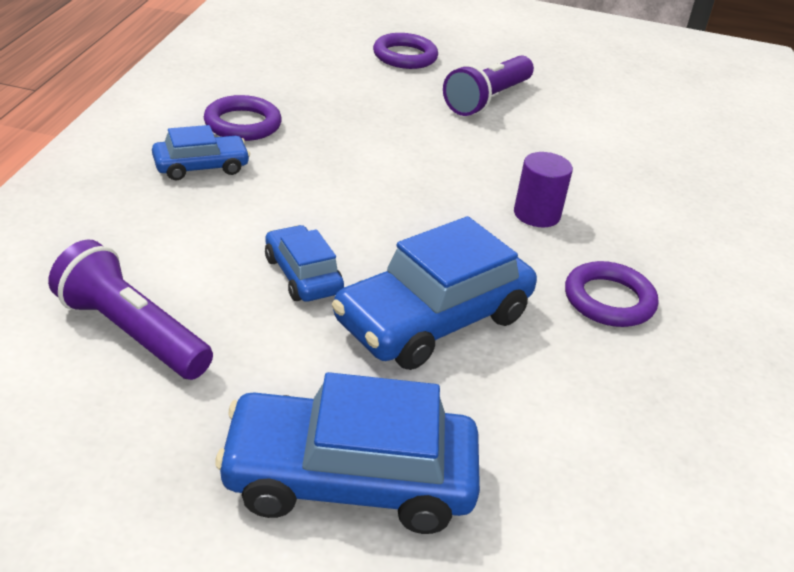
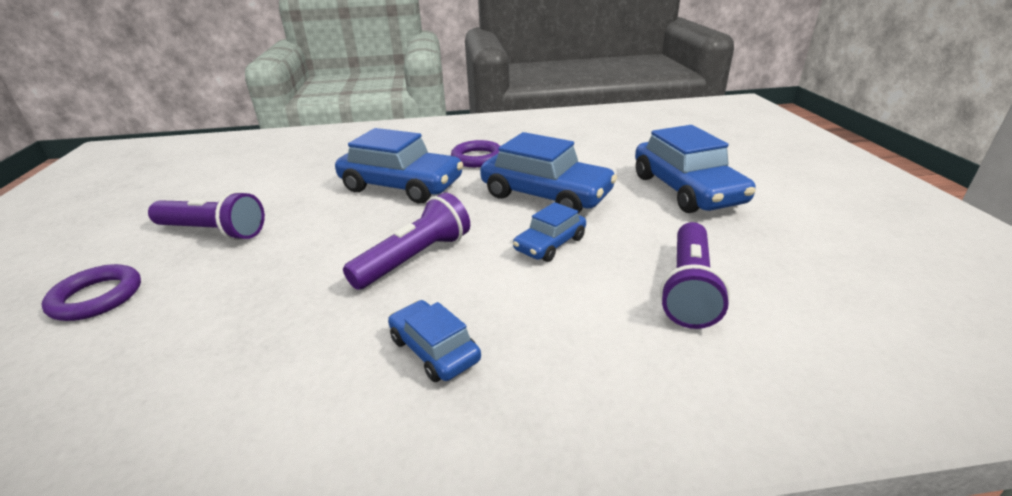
camera: 105 degrees left, 5 degrees down
purple ring [204,95,281,141] -> none
purple cylinder [514,152,573,227] -> blue car [335,128,463,203]
none -> purple flashlight [343,192,470,290]

